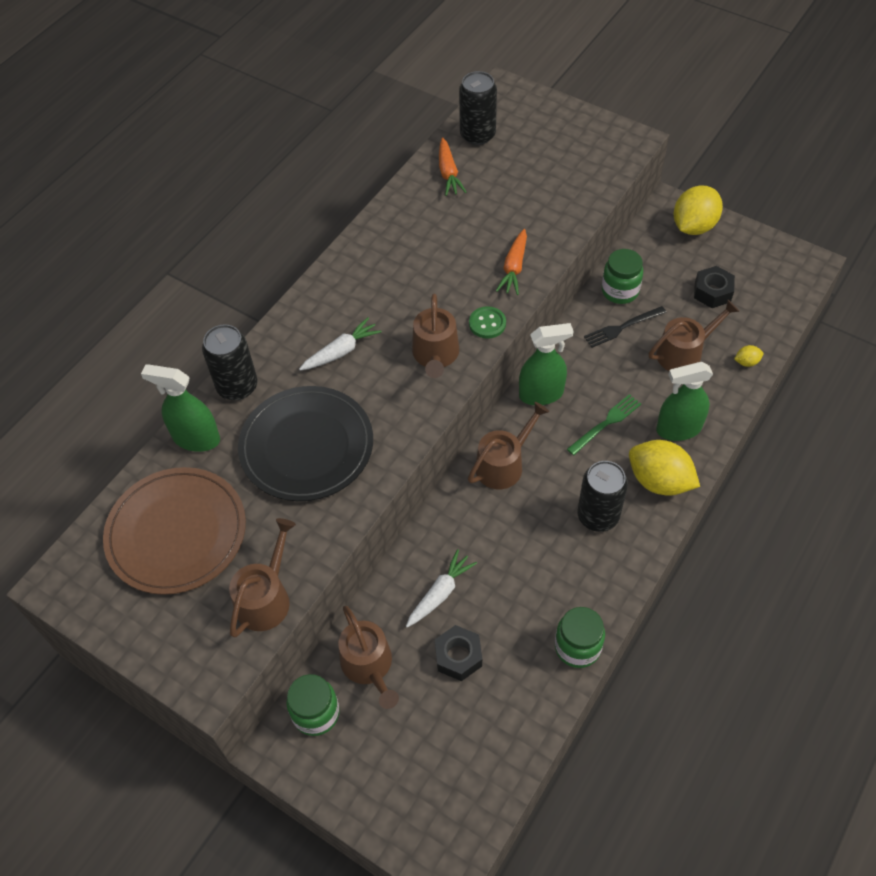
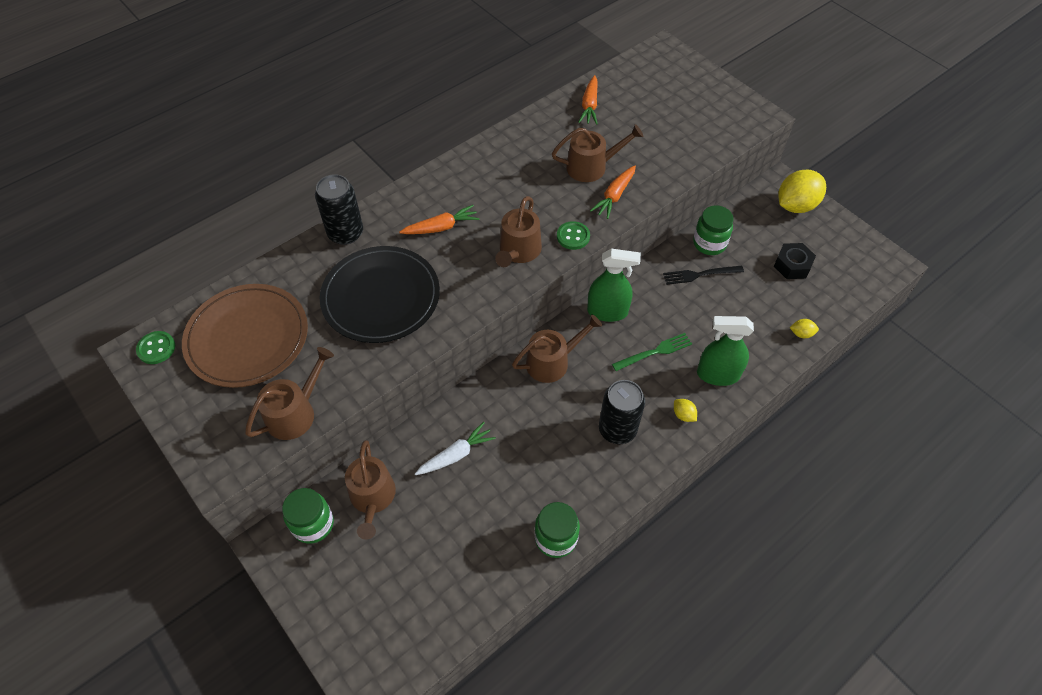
camera: 15 degrees right, 0 degrees up
green spray bottle [141,365,220,452] -> none
white carrot [299,317,382,371] -> orange carrot [399,205,480,234]
black nut [435,625,482,681] -> none
black can [459,71,497,145] -> none
yellow lemon [629,440,700,496] -> yellow lemon [674,399,697,422], size x0.43
brown watering can [649,300,739,371] -> brown watering can moved to [552,124,643,182]
none -> green button [136,331,175,364]

